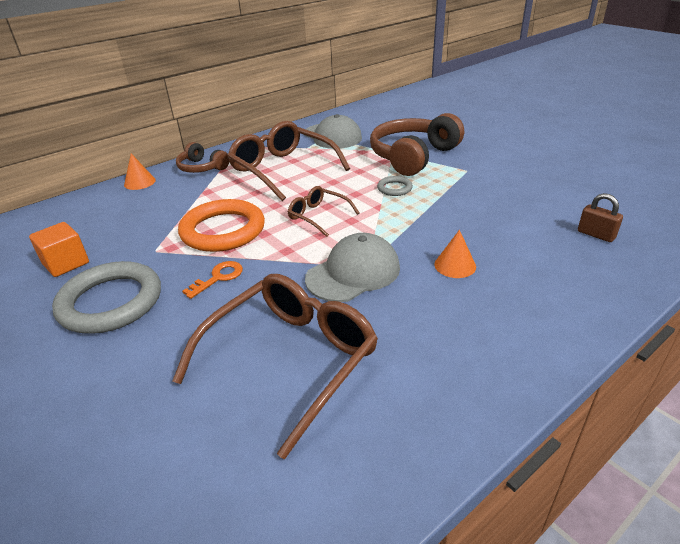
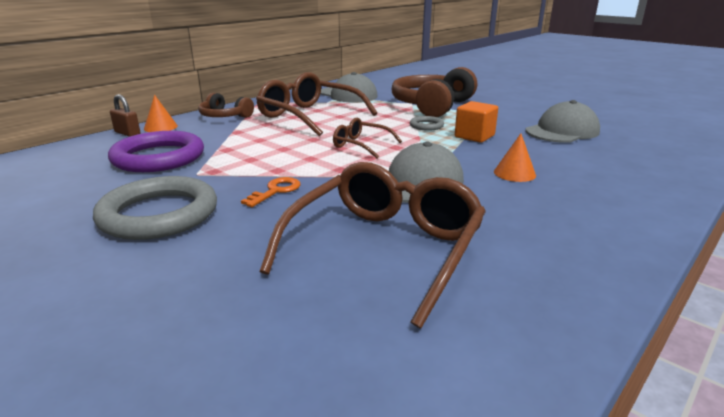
camera: 10 degrees left, 10 degrees down
orange cube [29,222,89,277] -> orange cube moved to [455,101,498,143]
orange ring [178,199,265,252] -> none
brown padlock [578,193,623,242] -> brown padlock moved to [110,94,140,137]
none -> purple ring [108,131,204,172]
none -> grey cap [525,100,600,143]

